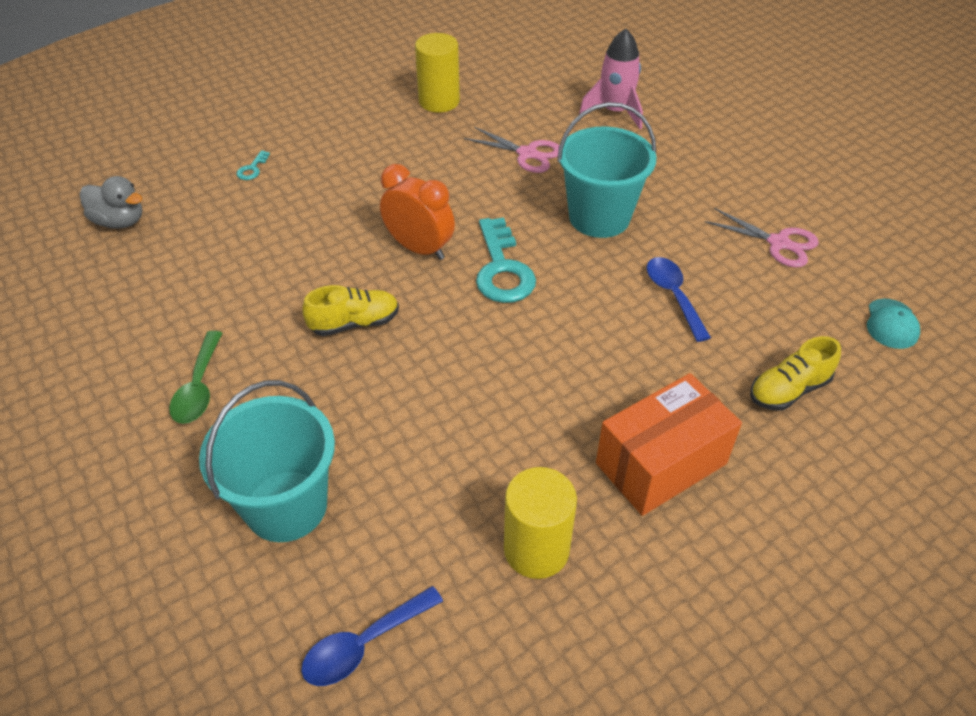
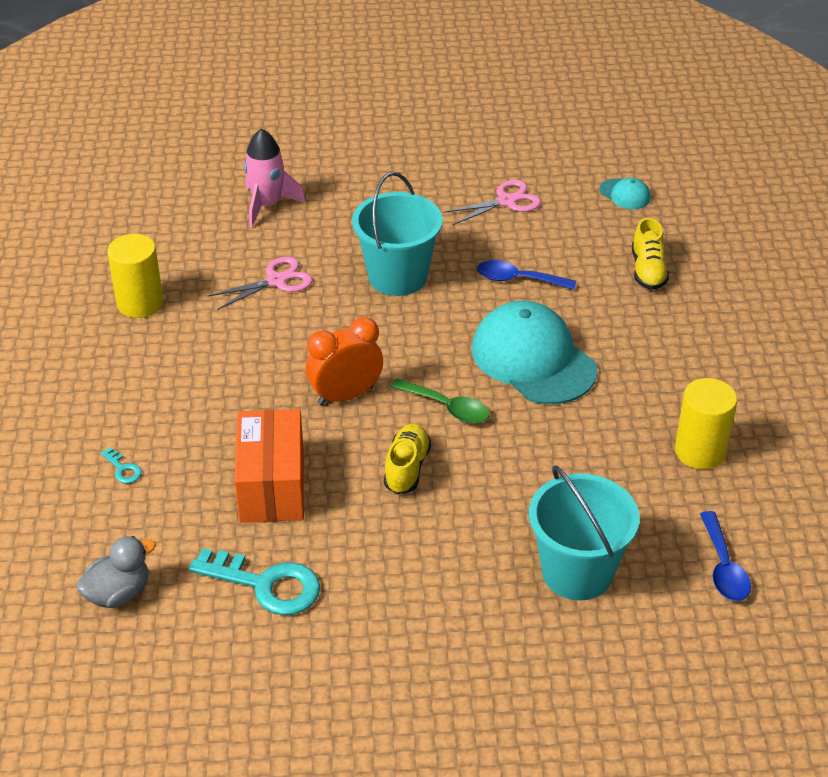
camera: 60 degrees left, 5 degrees down
green spoon [169,331,222,424] -> green spoon moved to [391,378,490,423]
turquoise key [476,218,536,303] -> turquoise key moved to [189,548,320,615]
orange box [596,373,742,516] -> orange box moved to [234,409,304,523]
none -> turquoise cap [472,301,598,404]

